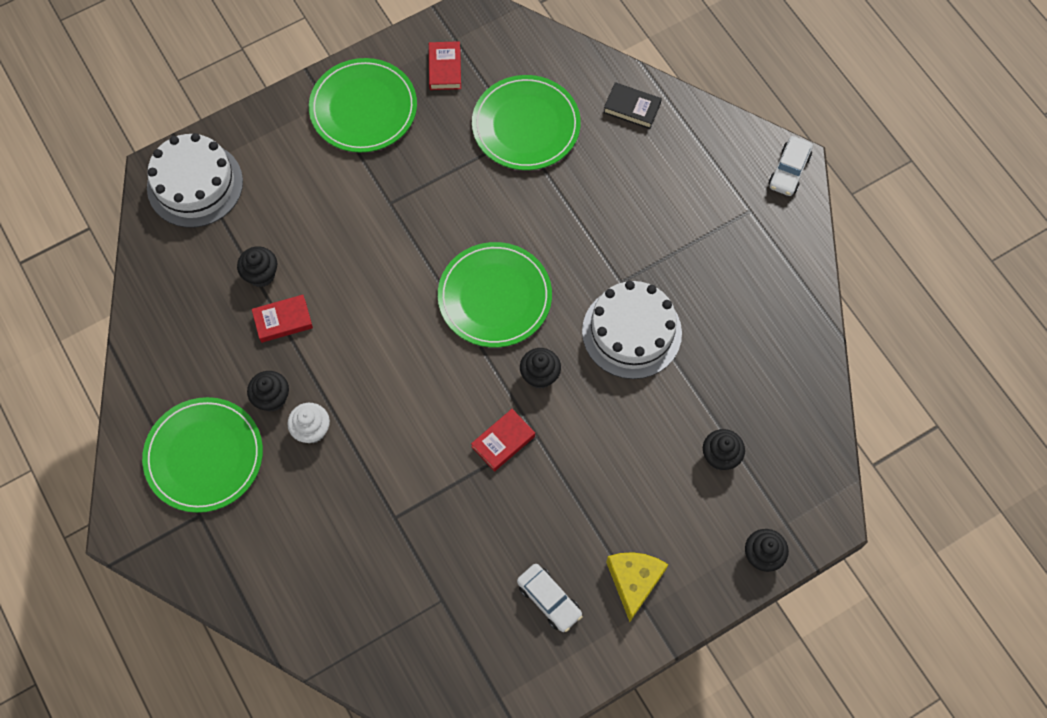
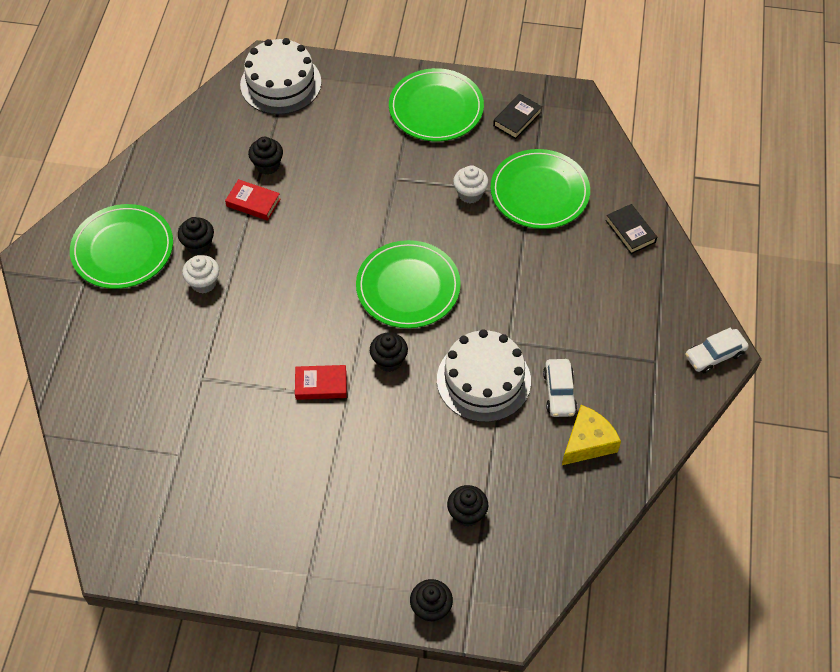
camera: 40 degrees right, 10 degrees down
red book [429,41,461,90] -> black book [493,94,542,139]
white car [517,564,582,632] -> white car moved to [543,359,577,417]
yellow cheese [606,552,669,622] -> yellow cheese moved to [562,405,621,465]
none -> white cupcake [453,165,489,203]

